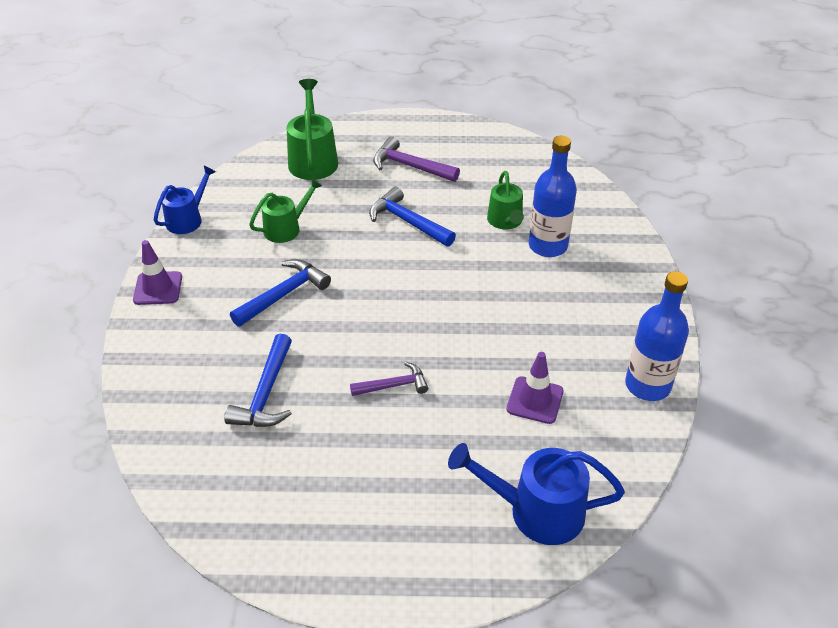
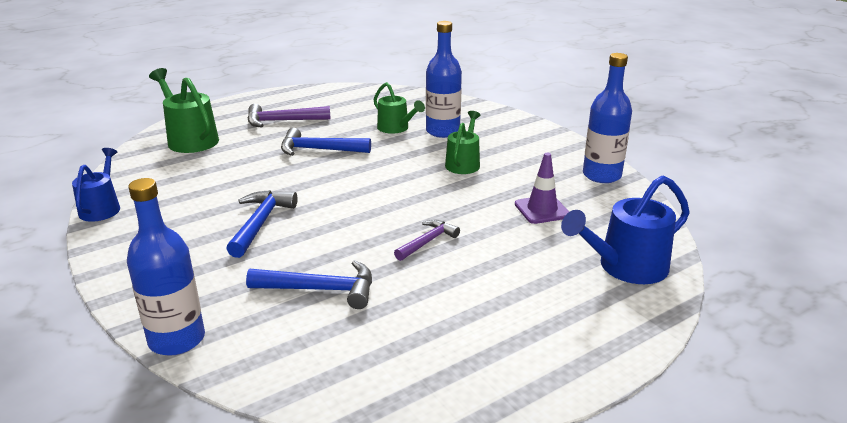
camera: 35 degrees left, 15 degrees down
purple traffic cone [133,240,182,305] -> none
blue hammer [224,334,292,427] -> blue hammer turned 60 degrees counterclockwise [246,260,372,309]
green watering can [249,178,322,243] -> green watering can moved to [445,111,481,174]
none -> blue bottle [127,178,205,356]

